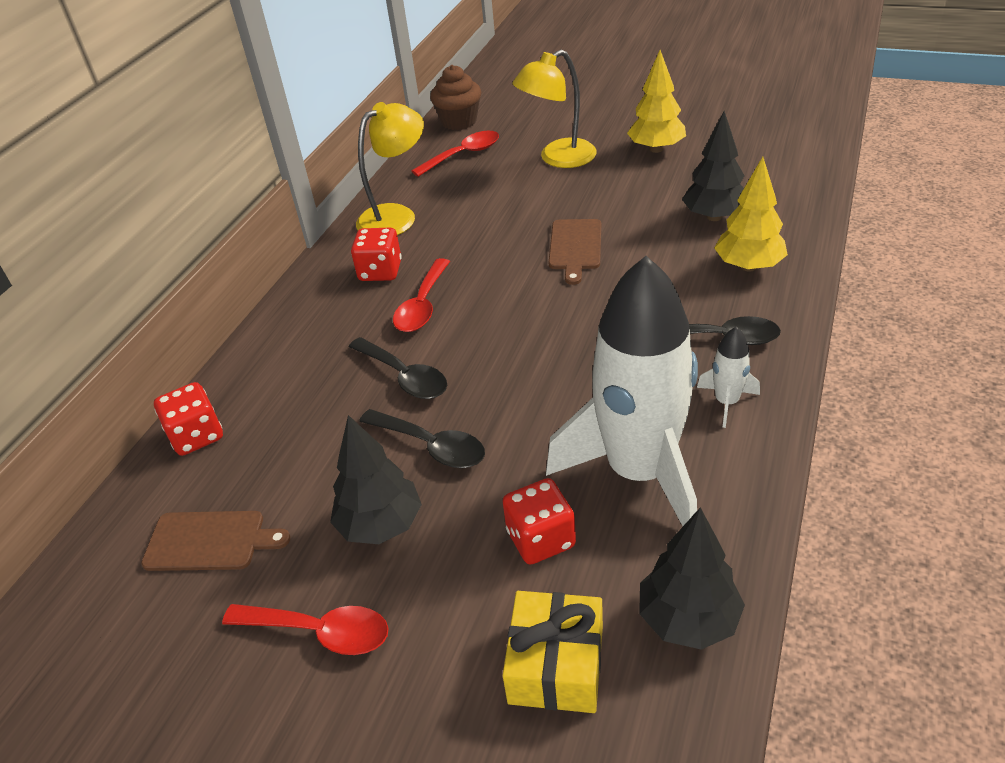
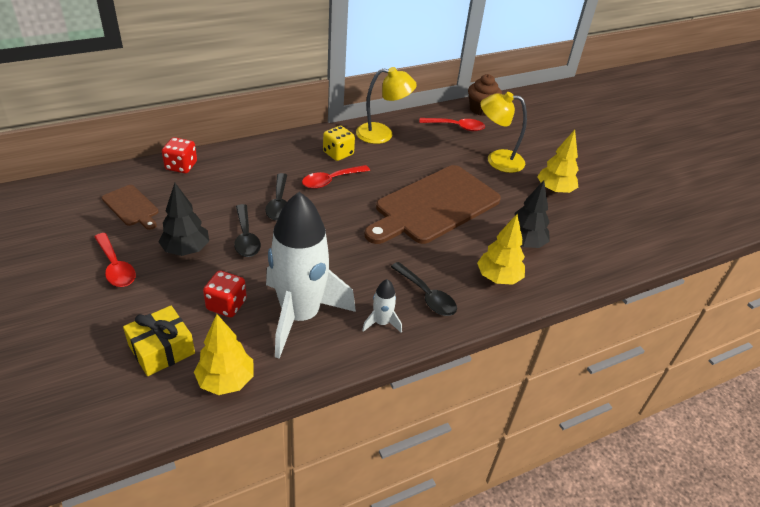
camera: 35 degrees right, 0 degrees up
red dice [351,228,402,281] -> yellow dice [323,126,355,161]
brown cutting board [549,219,601,285] -> brown cutting board [364,165,501,244], size x2.20
black tree [639,507,745,650] -> yellow tree [194,314,254,395]

